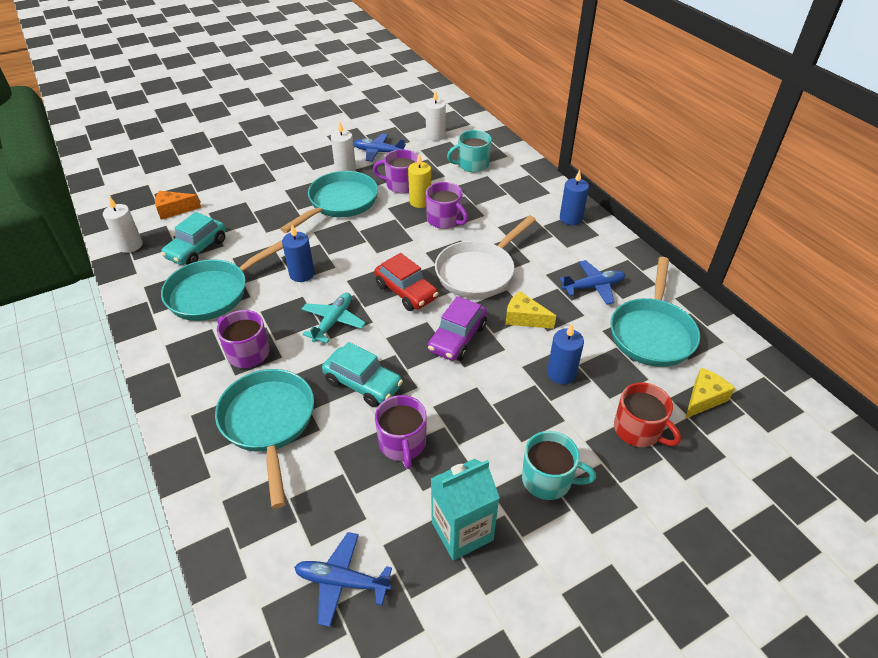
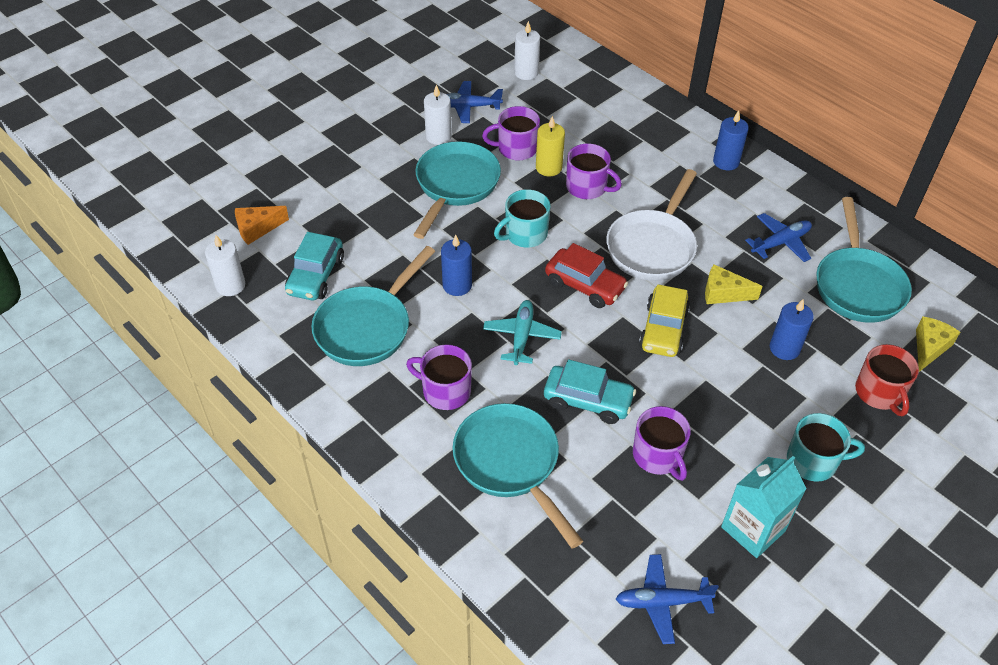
camera: 15 degrees left, 5 degrees up
purple car [428,296,487,361] -> yellow car [639,284,690,357]
turquoise mug [447,130,491,172] -> turquoise mug moved to [494,189,551,247]
red mug [614,382,681,447] -> red mug turned 45 degrees clockwise [855,344,919,416]

